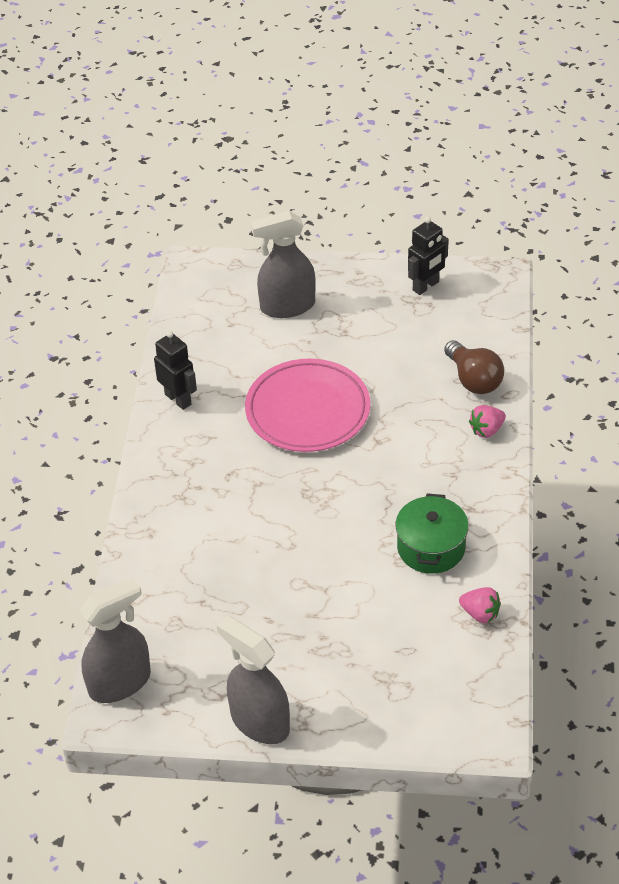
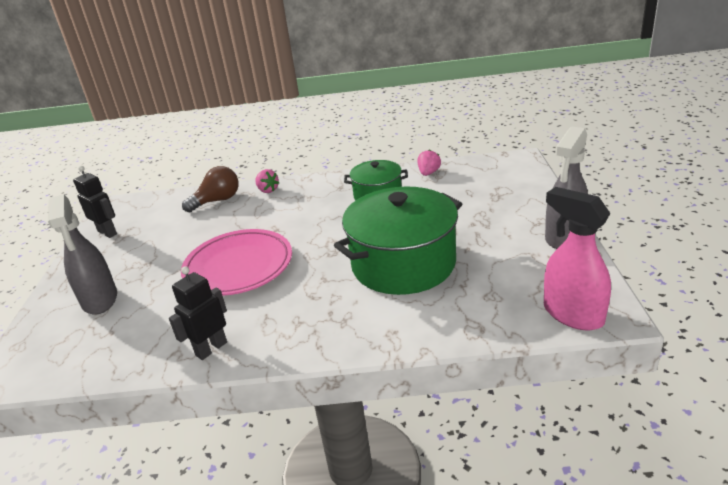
camera: 95 degrees left, 15 degrees down
grey spray bottle [79,577,151,703] -> pink spray bottle [544,187,611,331]
none -> green pot [334,186,462,295]

